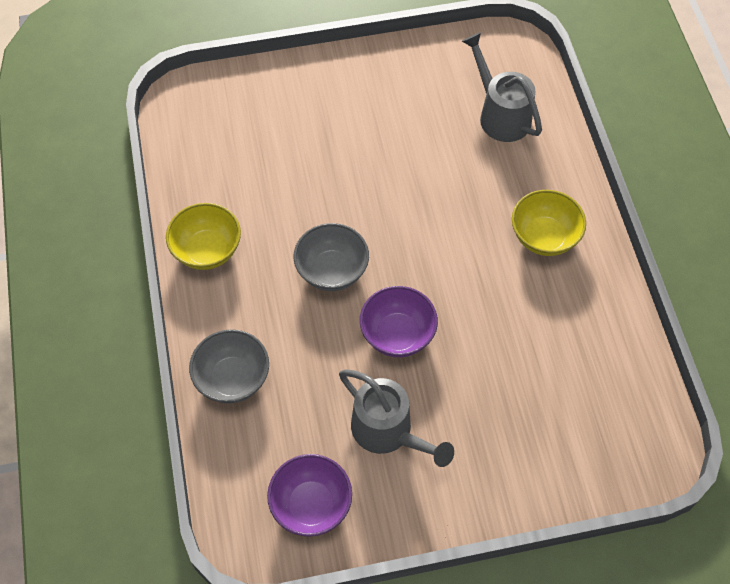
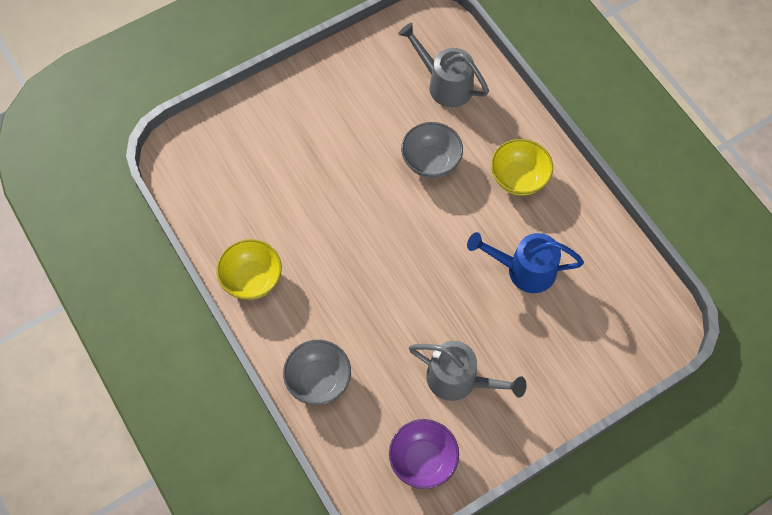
camera: 20 degrees left, 5 degrees up
grey bowl [294,223,369,291] -> grey bowl moved to [401,122,463,178]
purple bowl [360,286,438,357] -> none
none -> blue watering can [467,232,584,293]

